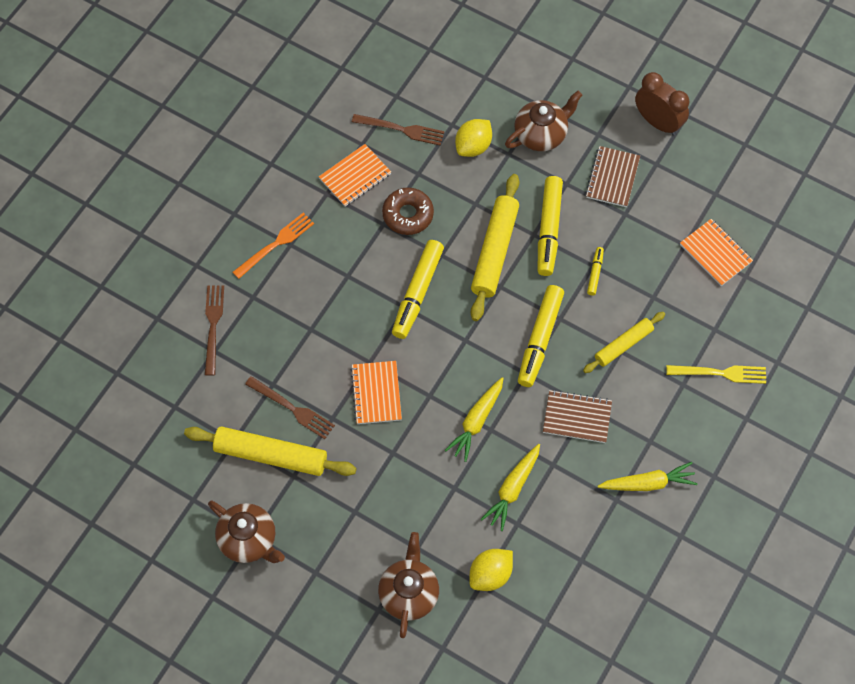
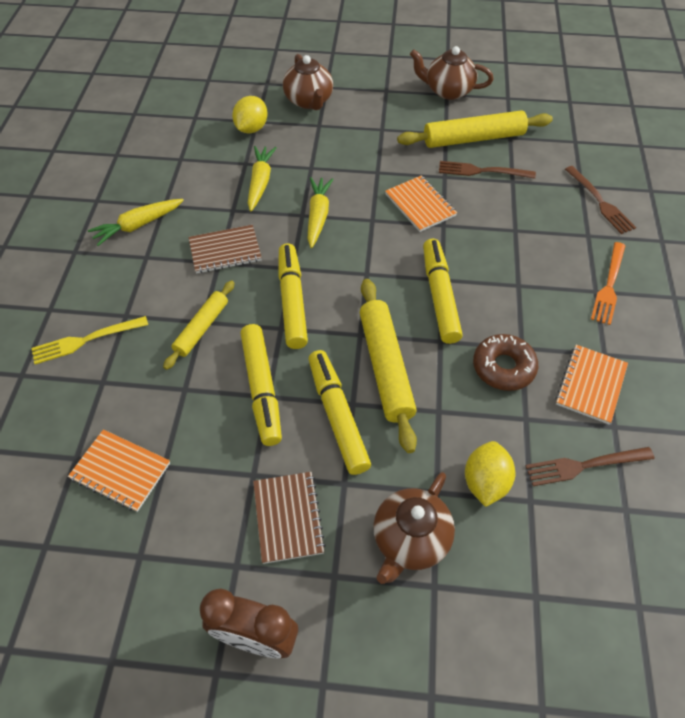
camera: 155 degrees right, 10 degrees down
yellow marker [587,247,604,296] -> yellow marker [240,324,282,446], size x2.07

